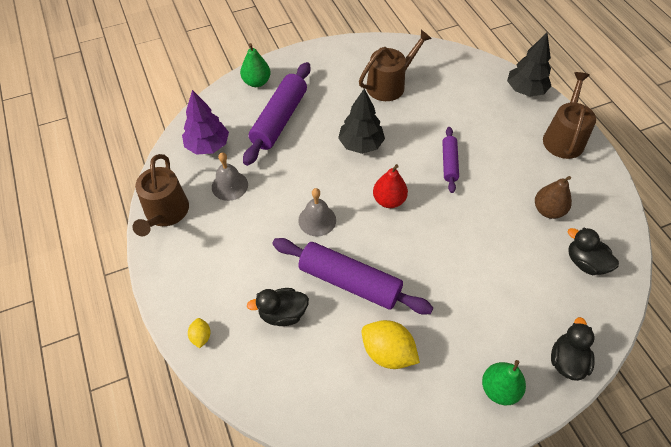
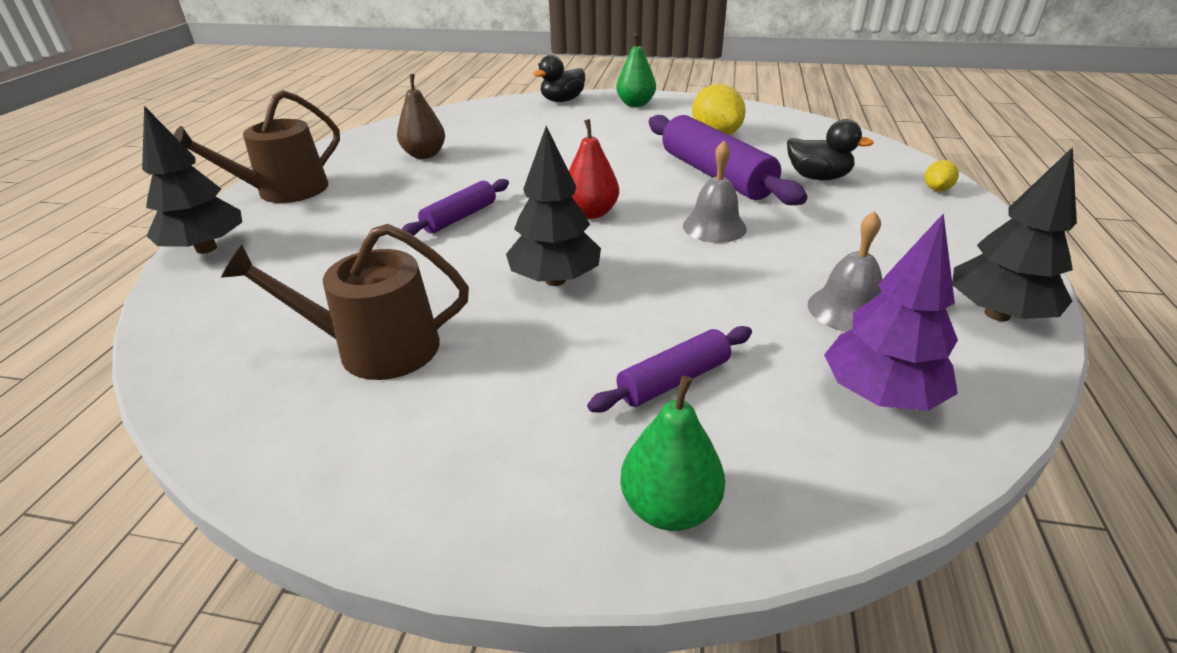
camera: 145 degrees left, 20 degrees down
brown watering can [132,154,189,236] -> black tree [952,147,1077,321]
purple rolling pin [243,62,310,166] -> purple rolling pin [587,326,752,412], size x0.54
black duck [568,227,619,275] -> none

